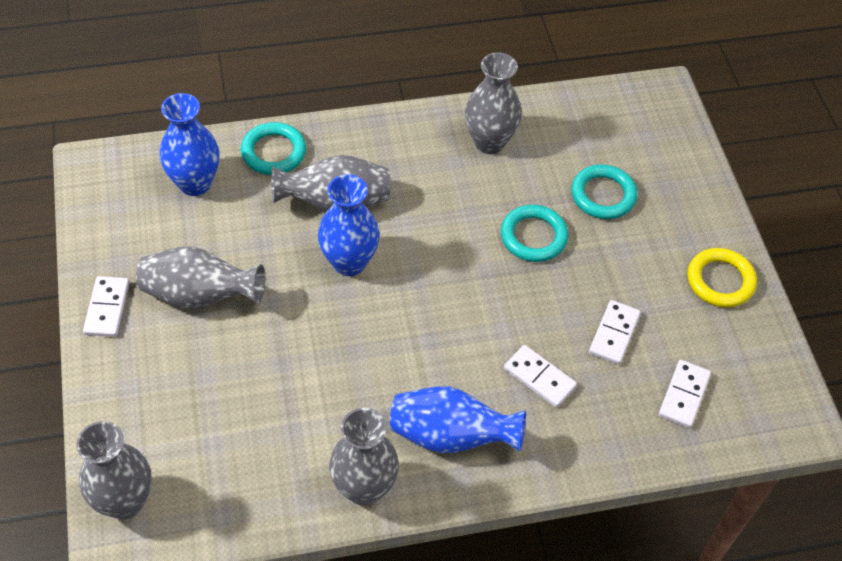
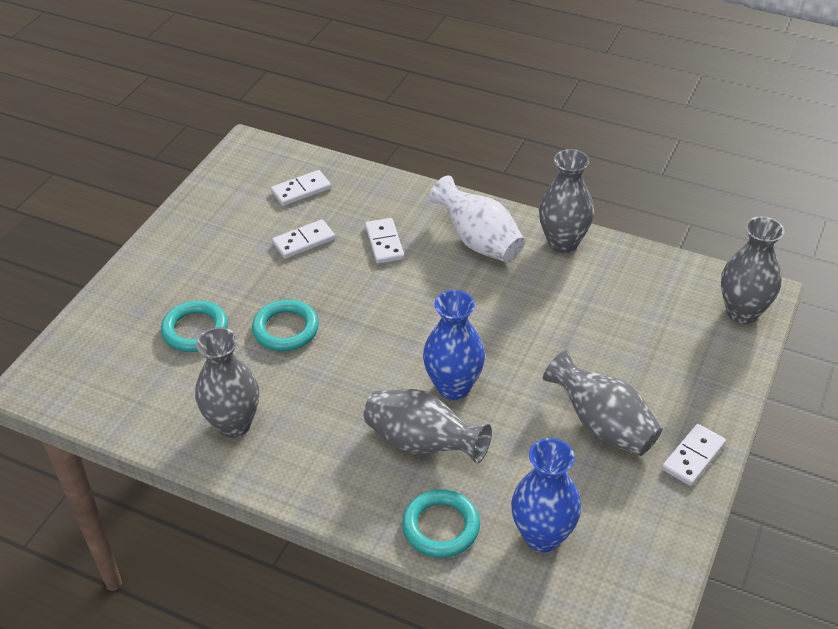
camera: 140 degrees left, 10 degrees down
blue vase [390,386,526,453] -> white vase [429,175,525,262]
yellow ring [688,248,757,307] -> none

